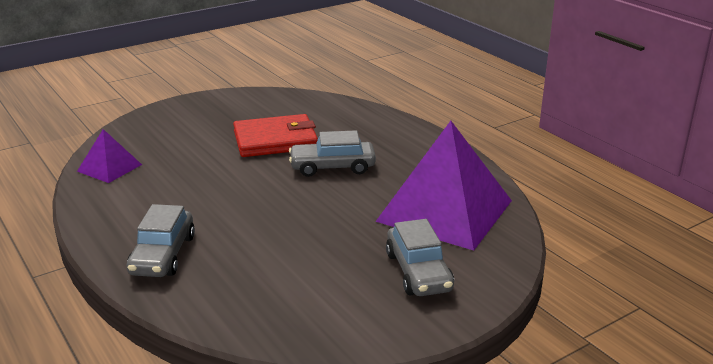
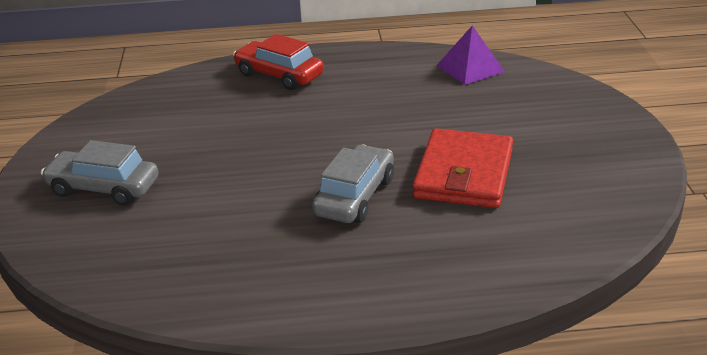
camera: 120 degrees right, 5 degrees up
grey car [127,204,195,277] -> red car [233,34,324,90]
purple pyramid [375,121,512,251] -> none

